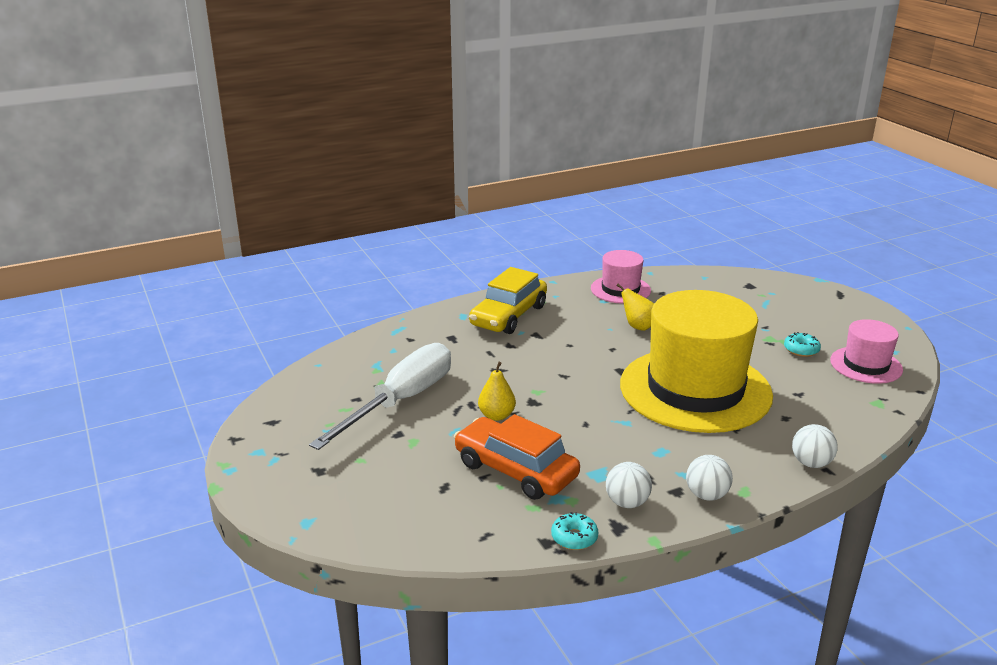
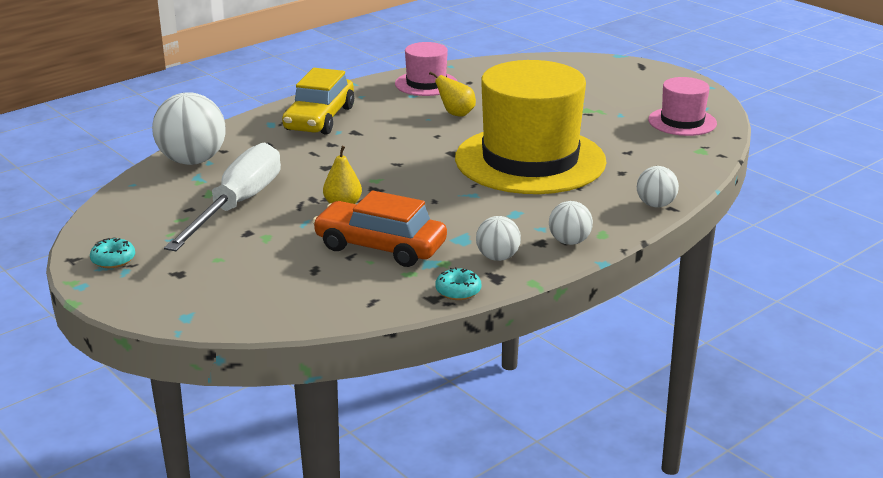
camera: 15 degrees left, 0 degrees up
turquoise donut [784,332,821,357] -> turquoise donut moved to [90,238,135,268]
none -> white ball [152,92,226,165]

